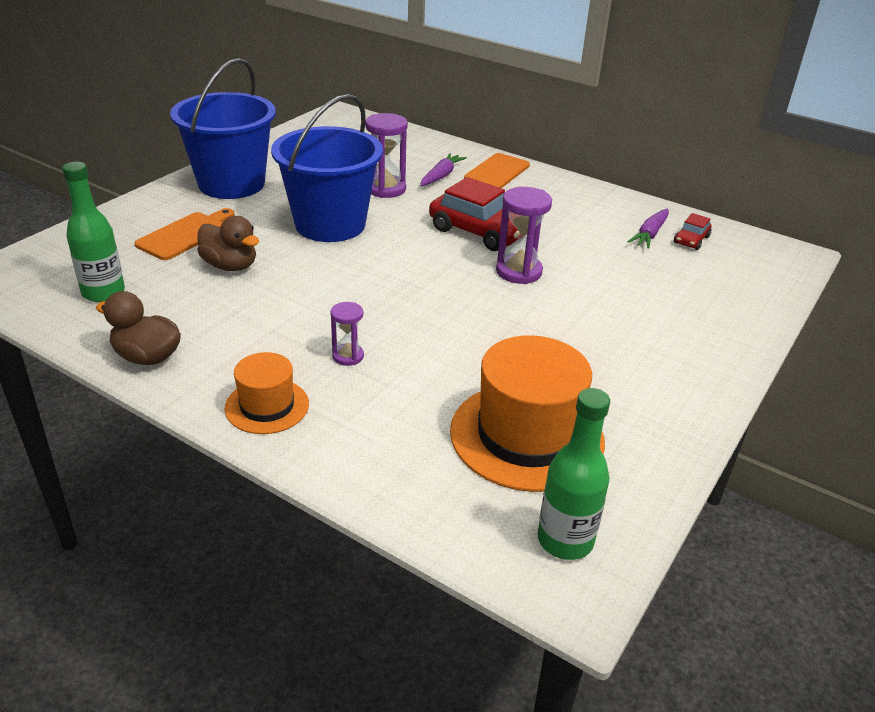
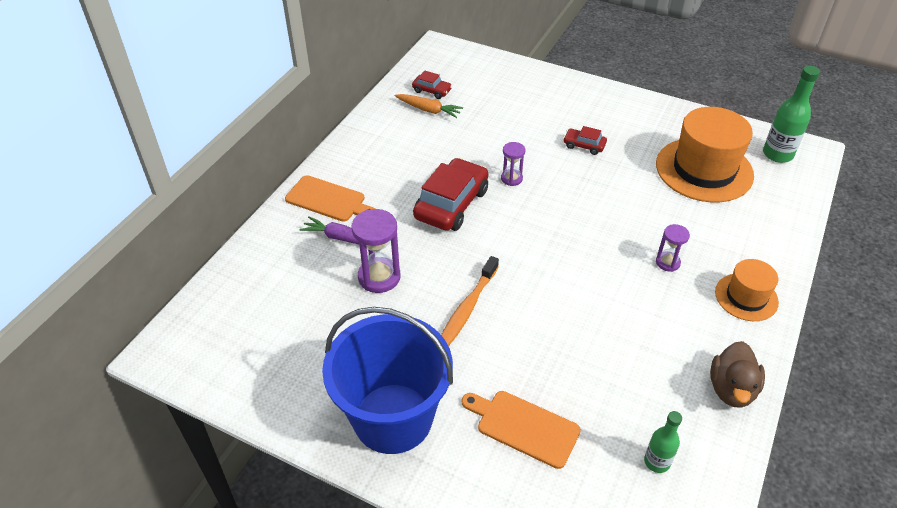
camera: 95 degrees left, 10 degrees up
green bottle [62,162,125,302] -> green bottle [644,411,682,473], size x0.61
brown duck [197,216,259,271] -> none
blue bucket [271,94,383,242] -> orange toothbrush [441,256,499,346]
purple hourglass [496,187,552,284] -> purple hourglass [501,142,525,186], size x0.58
purple carrot [627,208,669,249] -> orange carrot [395,94,463,118]
none -> red car [563,126,607,155]

